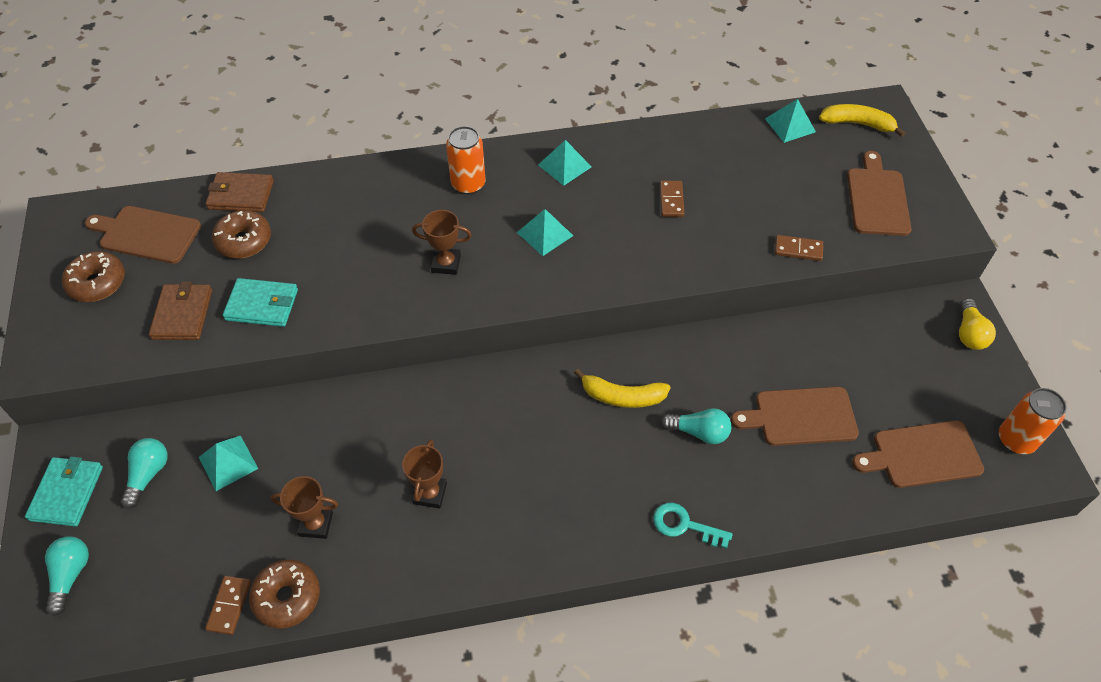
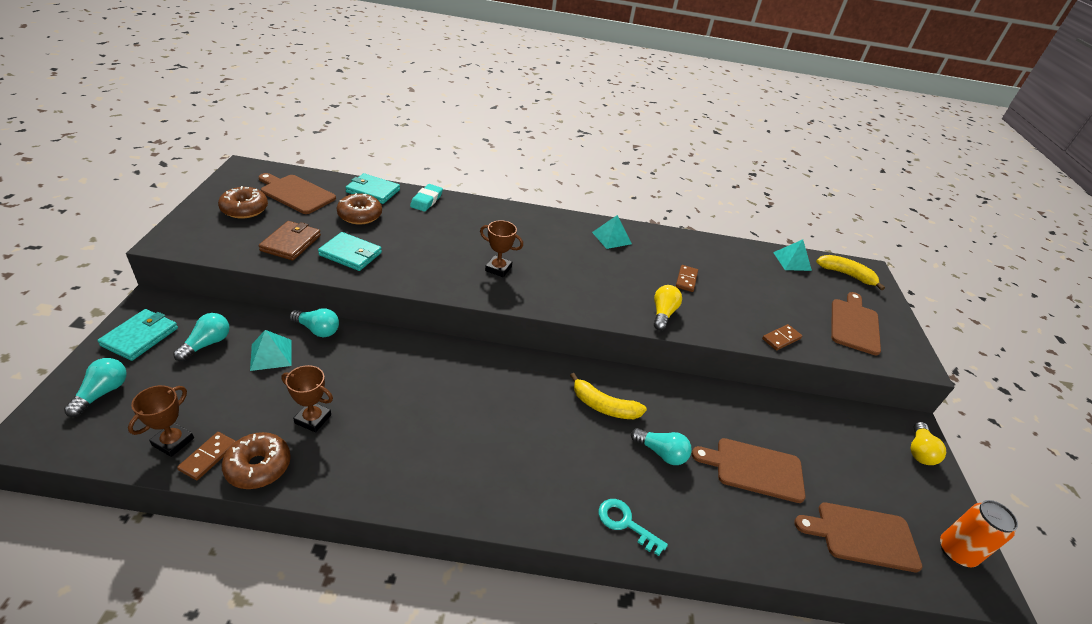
camera: 10 degrees right, 15 degrees down
brown wallet [206,172,274,212] -> turquoise wallet [345,173,400,204]
brown trophy [402,440,447,509] -> brown trophy moved to [128,385,194,457]
orange can [446,126,485,194] -> none
turquoise pyramid [517,209,573,256] -> none
brown domino [775,235,823,261] -> brown domino turned 60 degrees counterclockwise [762,324,802,350]
none -> turquoise light bulb [289,308,339,337]
none -> turquoise eraser [410,184,443,211]
none -> yellow light bulb [654,285,682,330]

